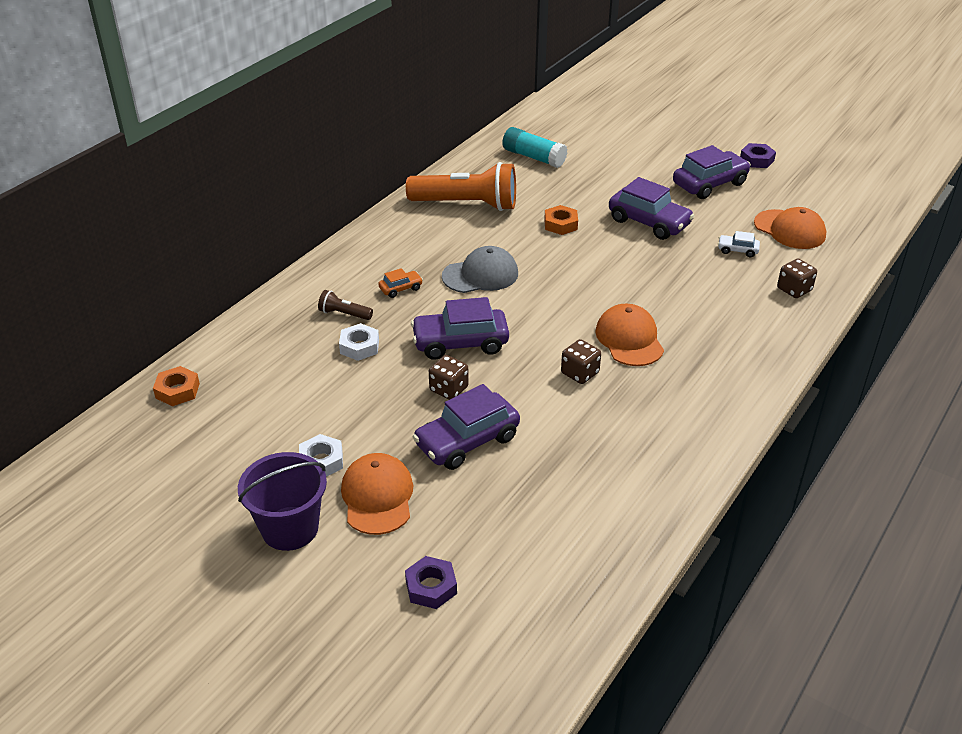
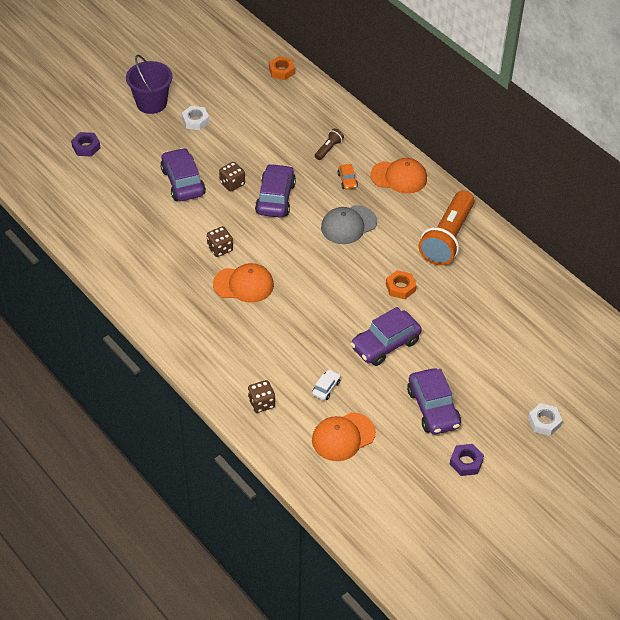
camera: 105 degrees right, 10 degrees up
white nut [339,323,379,361] -> white nut moved to [528,403,563,436]
orange cap [341,453,413,535] -> orange cap moved to [370,158,427,194]
grey cap [442,246,518,293] -> grey cap turned 60 degrees clockwise [321,205,377,244]
turquoise glue stick [502,127,567,168] -> none

